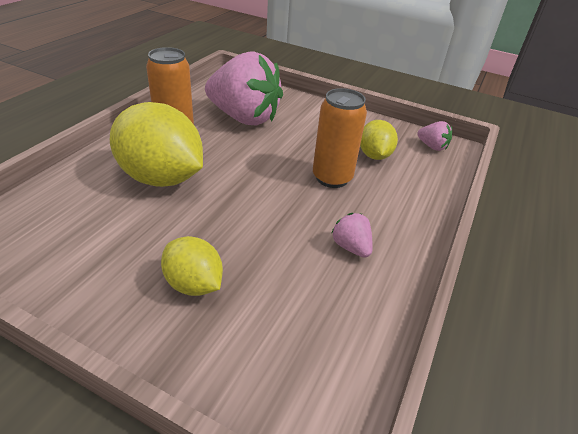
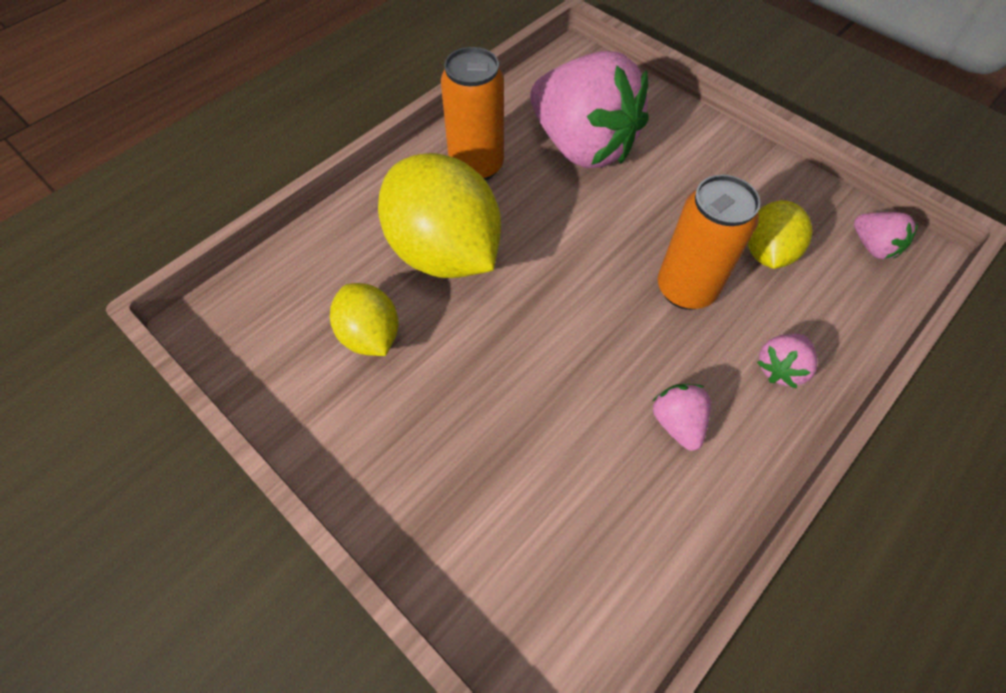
camera: 20 degrees right, 20 degrees up
yellow lemon [161,236,223,296] -> yellow lemon moved to [330,283,398,356]
none -> pink strawberry [757,334,817,389]

